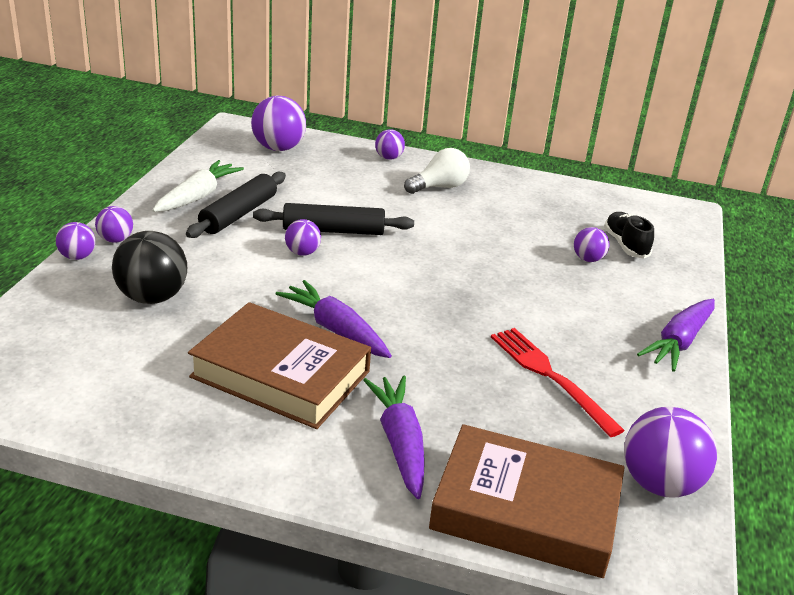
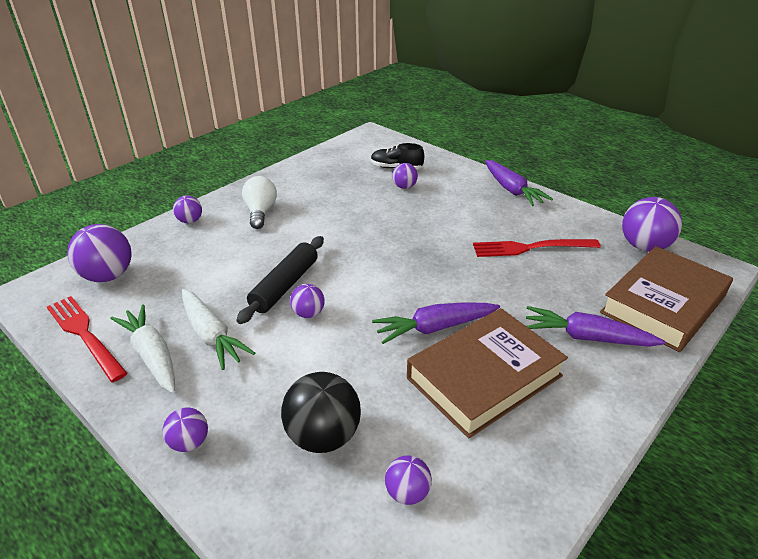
camera: 60 degrees left, 5 degrees up
purple ball [56,222,95,260] -> purple ball moved to [385,455,432,505]
black rolling pin [186,172,286,238] -> white carrot [182,289,255,370]
none -> red fork [47,296,127,382]

